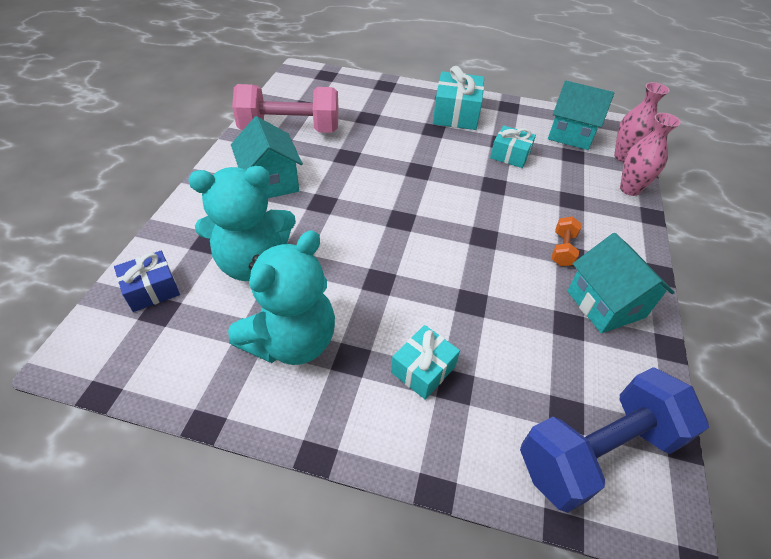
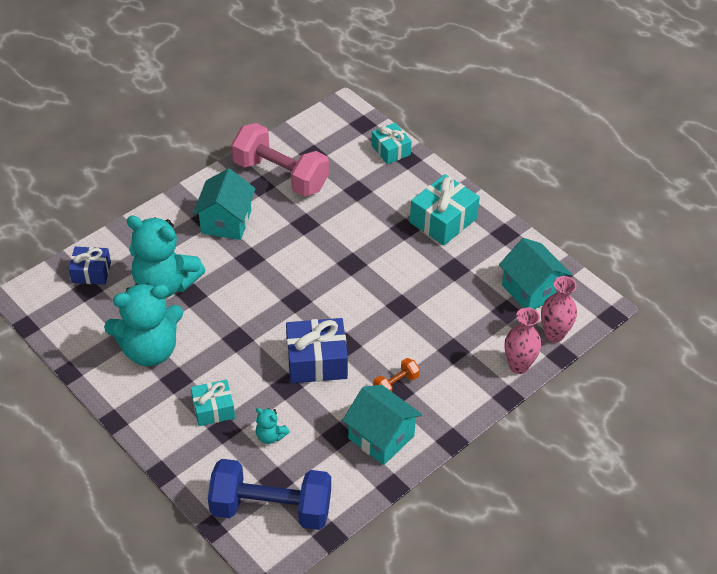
camera: 35 degrees right, 0 degrees up
turquoise gift [490,126,536,168] -> turquoise gift moved to [371,123,412,164]
turquoise house [567,233,675,333] -> turquoise house turned 60 degrees counterclockwise [342,385,422,465]
none -> turquoise teddy bear [256,408,290,444]
none -> blue gift [286,318,348,383]

